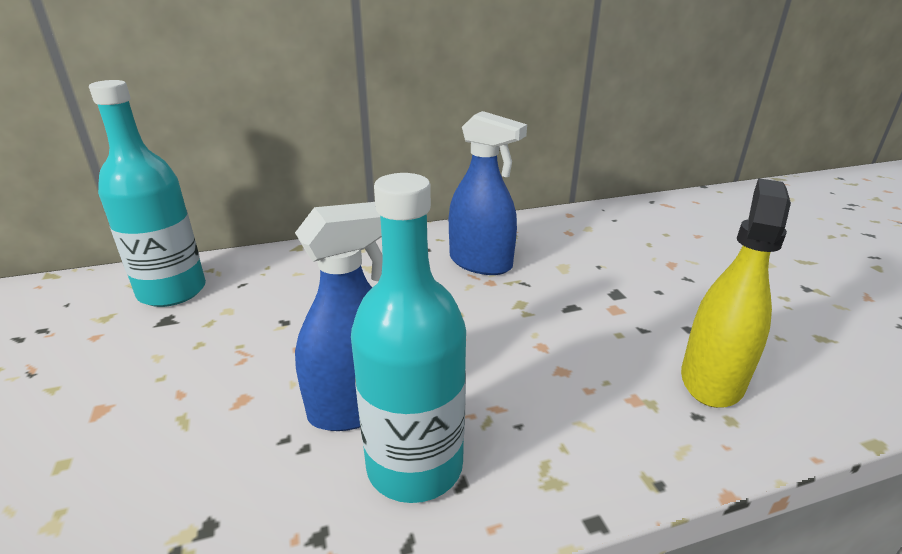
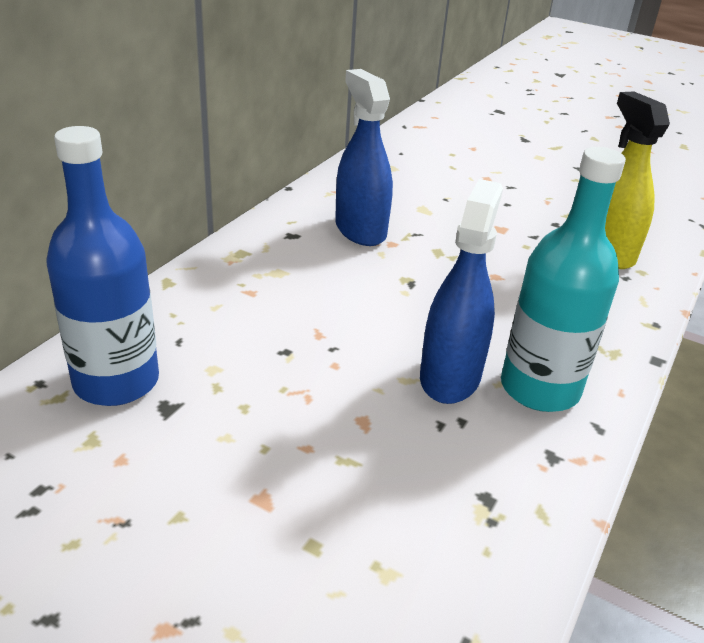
camera: 45 degrees left, 5 degrees up
turquoise bottle [89,80,206,307] -> blue bottle [46,126,159,406]
blue spray bottle [449,111,527,275] -> blue spray bottle turned 105 degrees counterclockwise [335,69,393,246]

